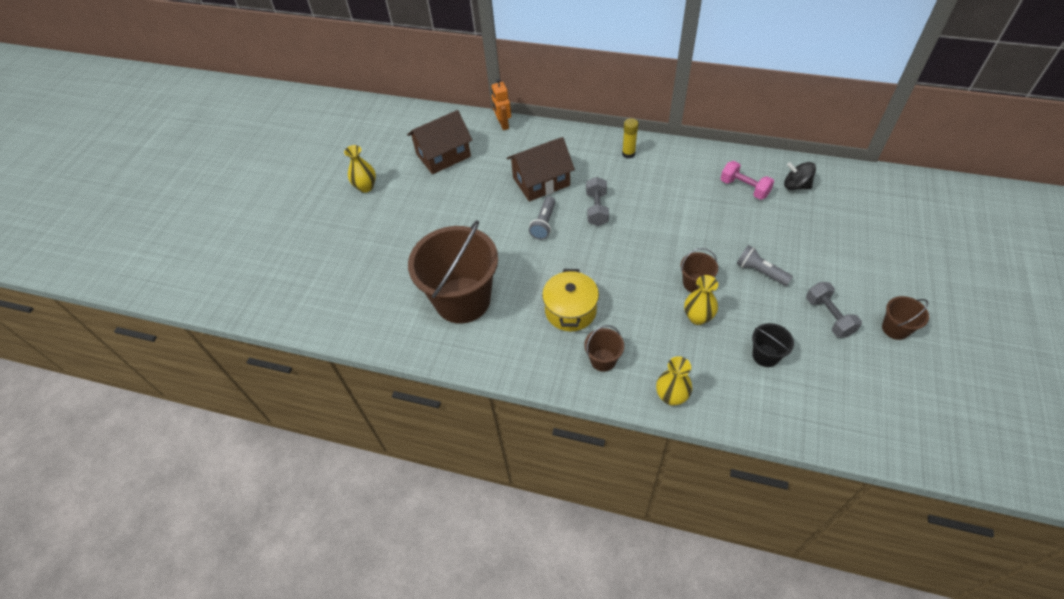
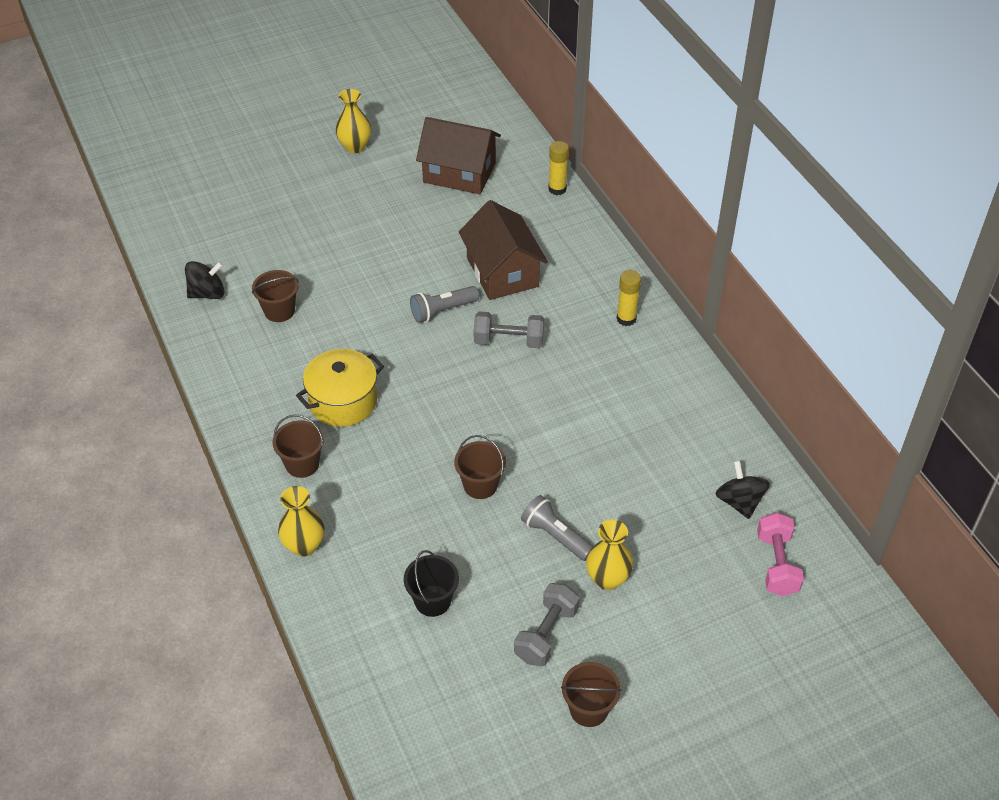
camera: 45 degrees right, 5 degrees down
brown bucket [408,220,498,324] -> brown bucket [252,270,299,322], size x0.43
orange robot [491,78,511,130] -> yellow glue stick [548,141,569,195]
brown house [507,137,575,202] -> brown house turned 45 degrees clockwise [459,200,548,300]
grey dumbbell [586,177,609,226] -> grey dumbbell turned 45 degrees clockwise [474,312,544,348]
yellow vase [684,275,718,325] -> yellow vase moved to [586,519,633,590]
pink dumbbell [720,161,774,200] -> pink dumbbell moved to [757,512,804,596]
grey flashlight [737,245,793,286] -> grey flashlight turned 45 degrees counterclockwise [521,495,593,561]
none -> black spinning top [185,261,224,299]

